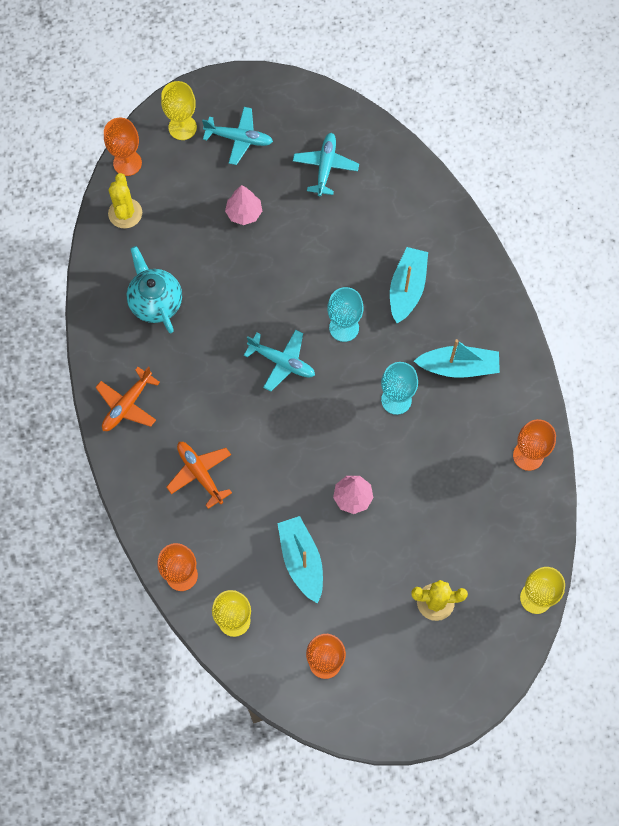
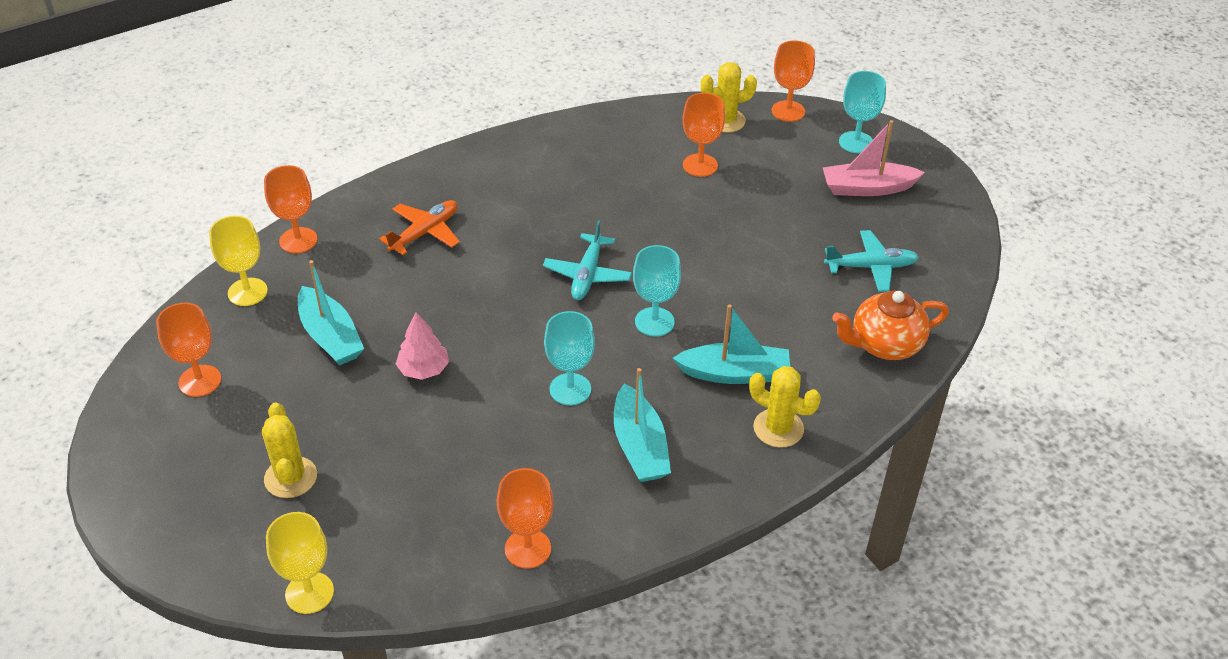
camera: 75 degrees right, 25 degrees down
orange plane [95,366,160,431] -> none
turquoise teapot [127,246,182,333] -> none
yellow goblet [161,81,197,140] -> turquoise goblet [839,71,886,154]
turquoise plane [202,107,273,165] -> pink boat [823,120,925,196]
pink tree [225,185,262,225] -> none
turquoise boat [277,516,323,604] -> turquoise boat turned 90 degrees clockwise [298,260,364,365]
none -> orange goblet [682,93,725,177]
none -> yellow cactus [749,366,821,448]
none -> orange teapot [832,290,949,360]

